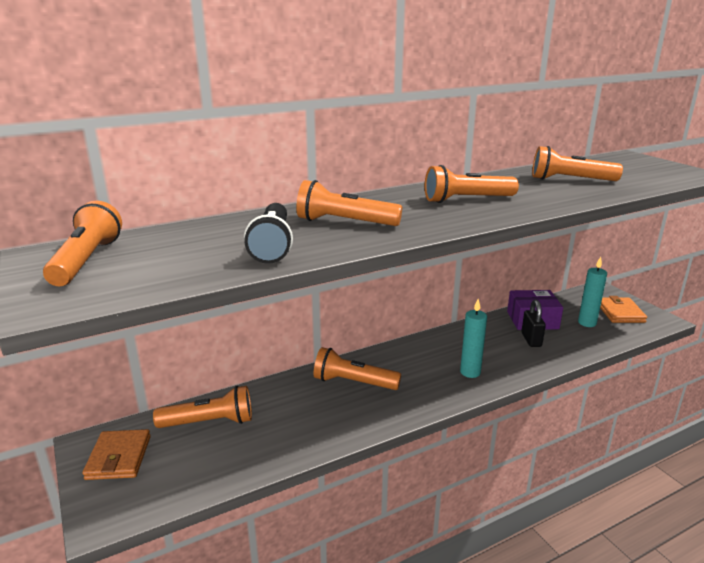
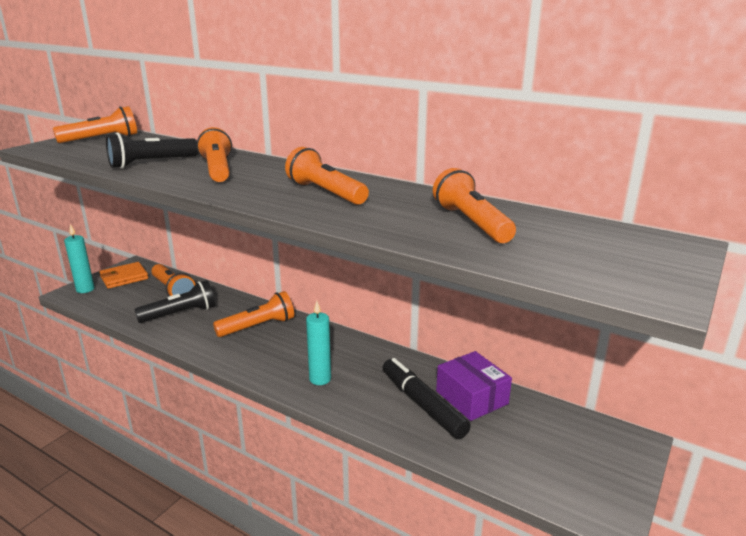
camera: 60 degrees right, 0 degrees up
orange flashlight [314,347,401,390] -> orange flashlight turned 75 degrees clockwise [213,291,294,337]
black padlock [521,299,546,347] -> black marker [383,358,471,439]
turquoise candle [578,257,607,327] -> turquoise candle moved to [64,224,95,293]
orange wallet [600,296,647,323] -> none
none -> black flashlight [134,280,215,323]

